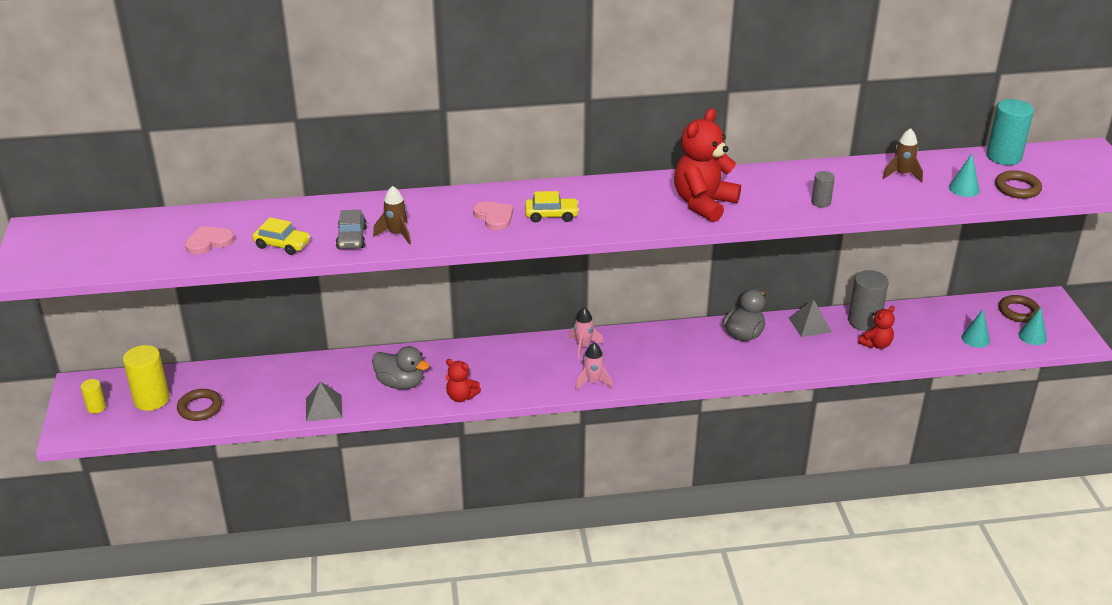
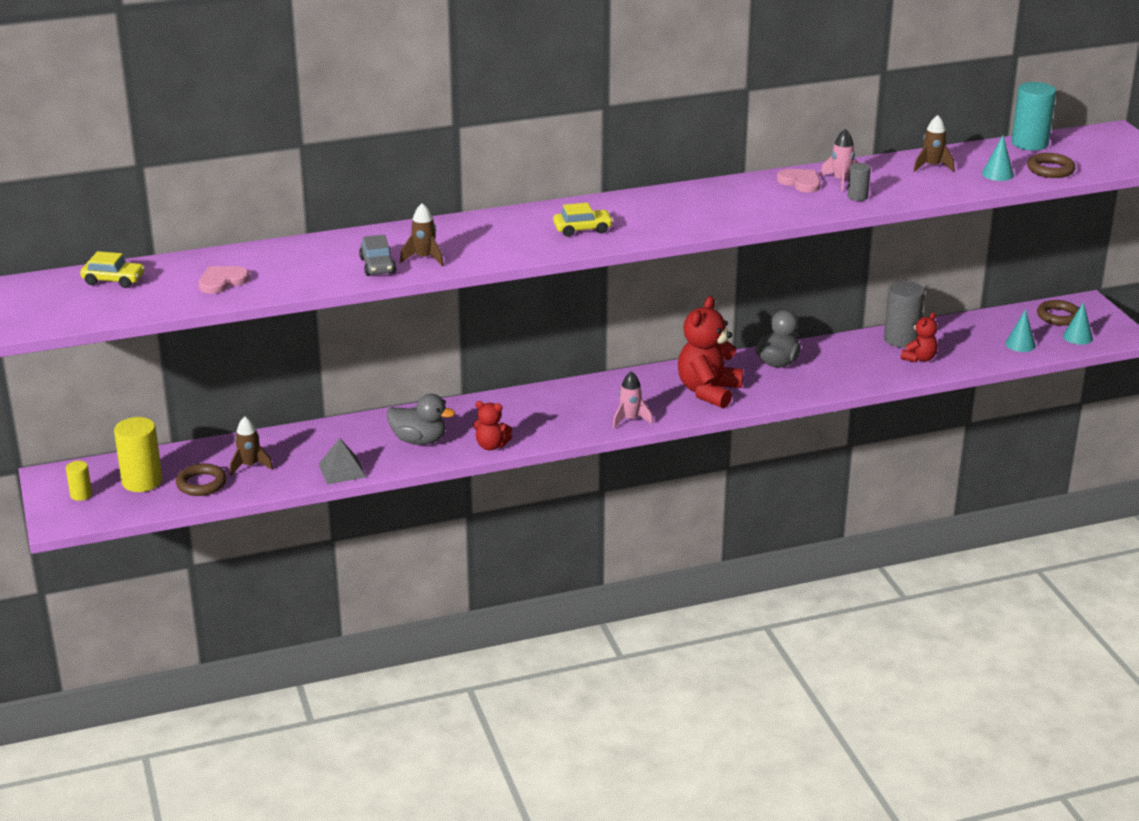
camera: 10 degrees left, 5 degrees down
yellow car [252,217,310,255] -> yellow car moved to [80,251,145,288]
pink heart [473,201,514,230] -> pink heart moved to [777,169,821,193]
pink rocket [568,307,603,359] -> pink rocket moved to [820,129,858,191]
red teddy bear [674,108,741,222] -> red teddy bear moved to [678,296,743,408]
grey pyramid [789,300,832,337] -> none
none -> brown rocket [230,417,273,476]

